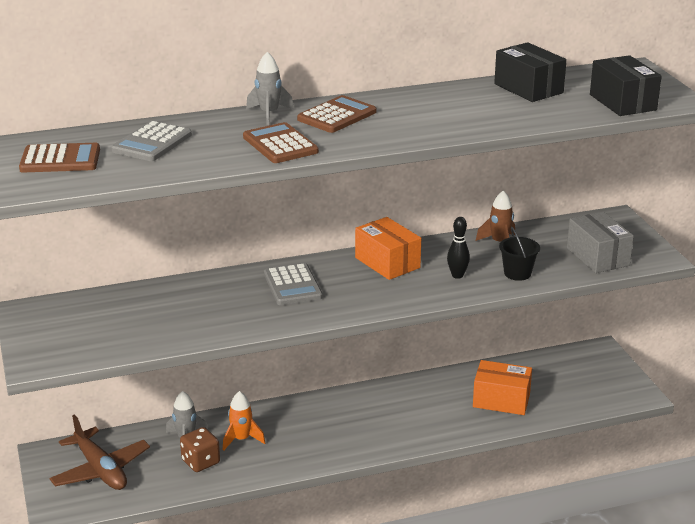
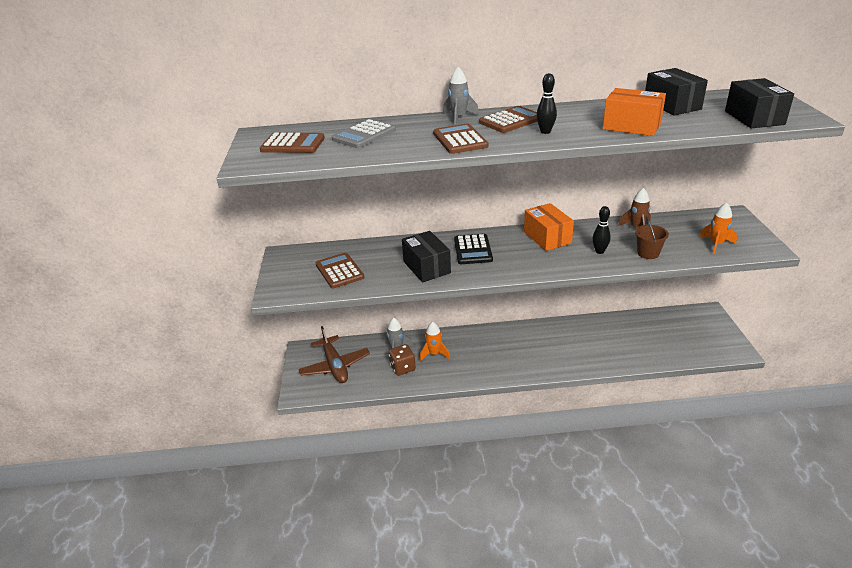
camera: 15 degrees right, 5 degrees up
grey calculator [264,263,323,305] -> black calculator [454,234,493,264]
orange box [473,360,532,415] -> orange box moved to [603,88,666,136]
black bucket [499,227,540,281] -> brown bucket [635,217,669,259]
grey box [567,212,634,273] -> orange rocket [700,203,737,255]
none -> brown calculator [316,253,364,288]
none -> black box [402,231,451,283]
none -> black bowling pin [537,73,557,134]

